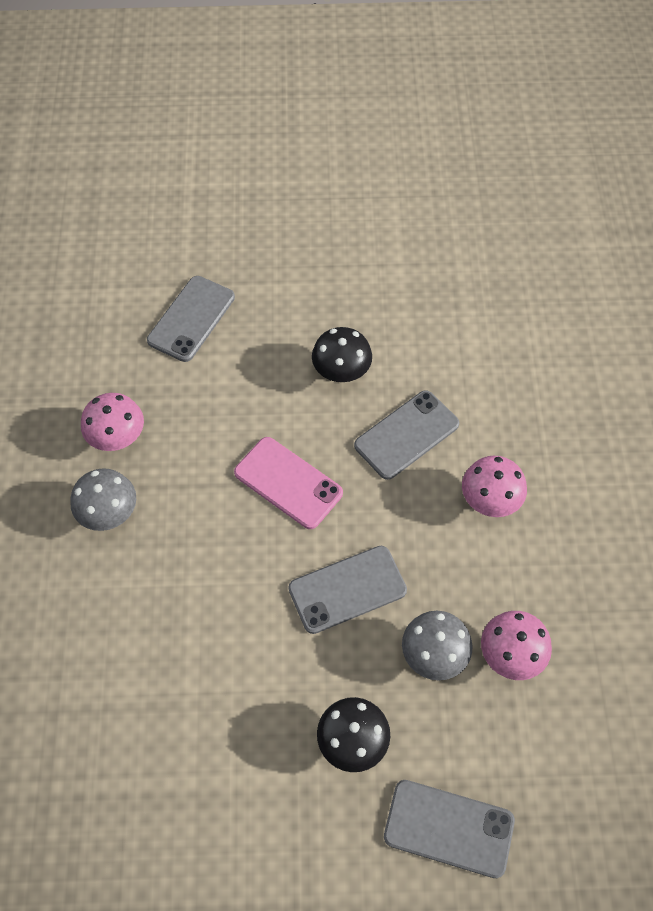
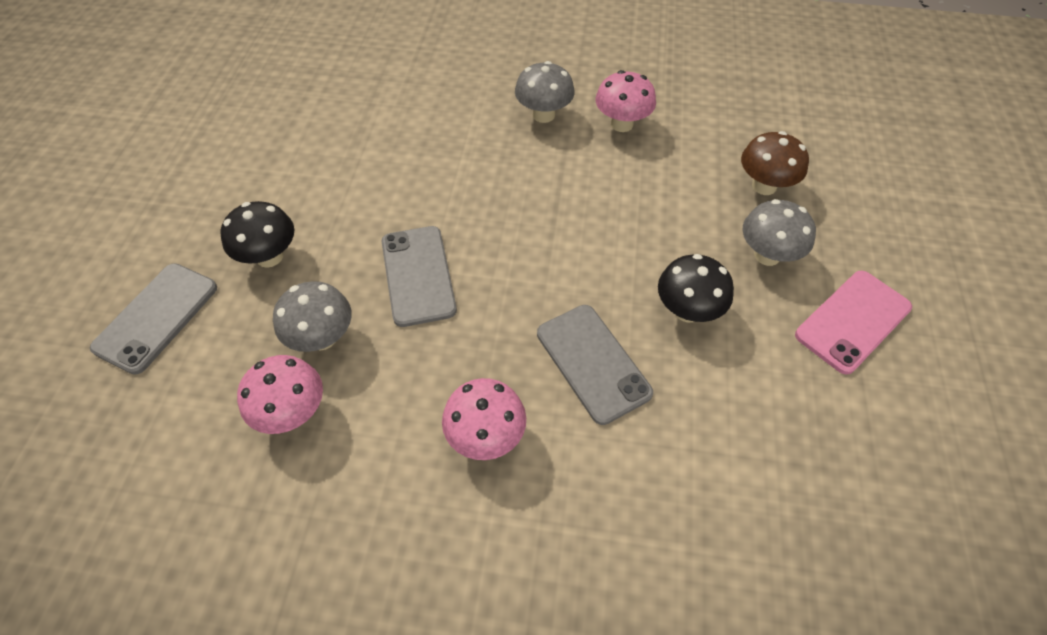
camera: 100 degrees right, 5 degrees down
grey phone [147,276,235,362] -> brown mushroom [741,131,809,195]
pink phone [234,437,343,529] -> pink phone moved to [795,270,912,375]
none -> grey mushroom [743,199,816,266]

